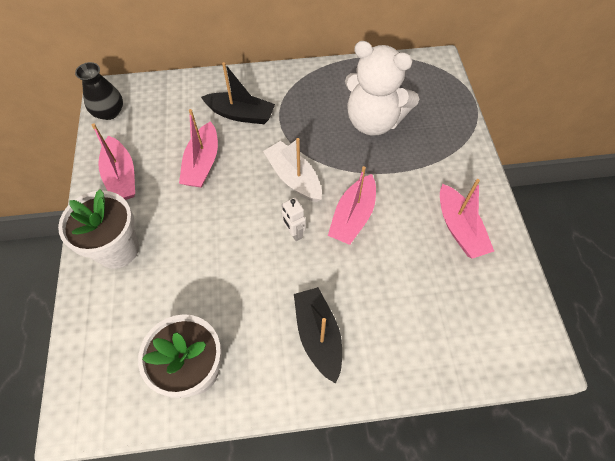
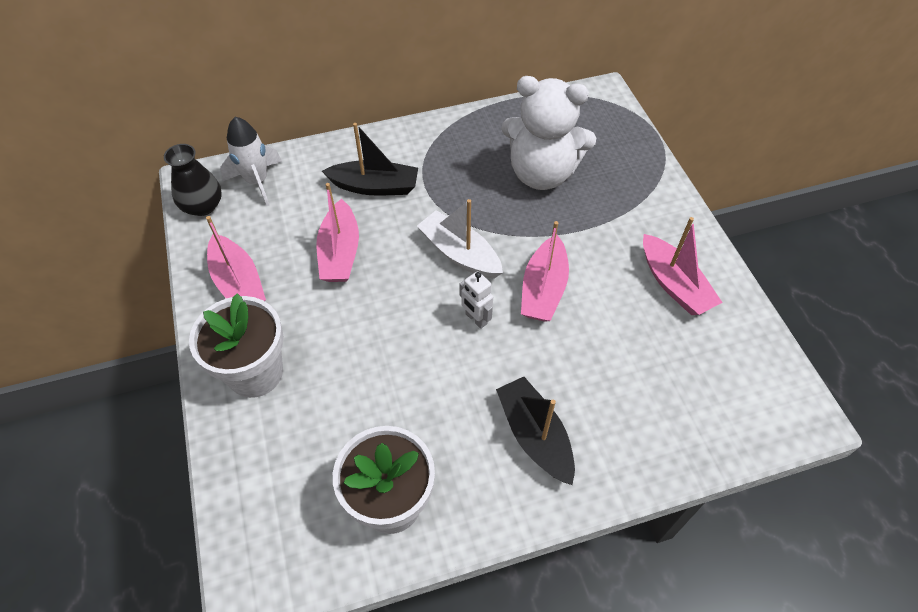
camera: 10 degrees left, 5 degrees down
none -> white rocket [220,117,282,206]

